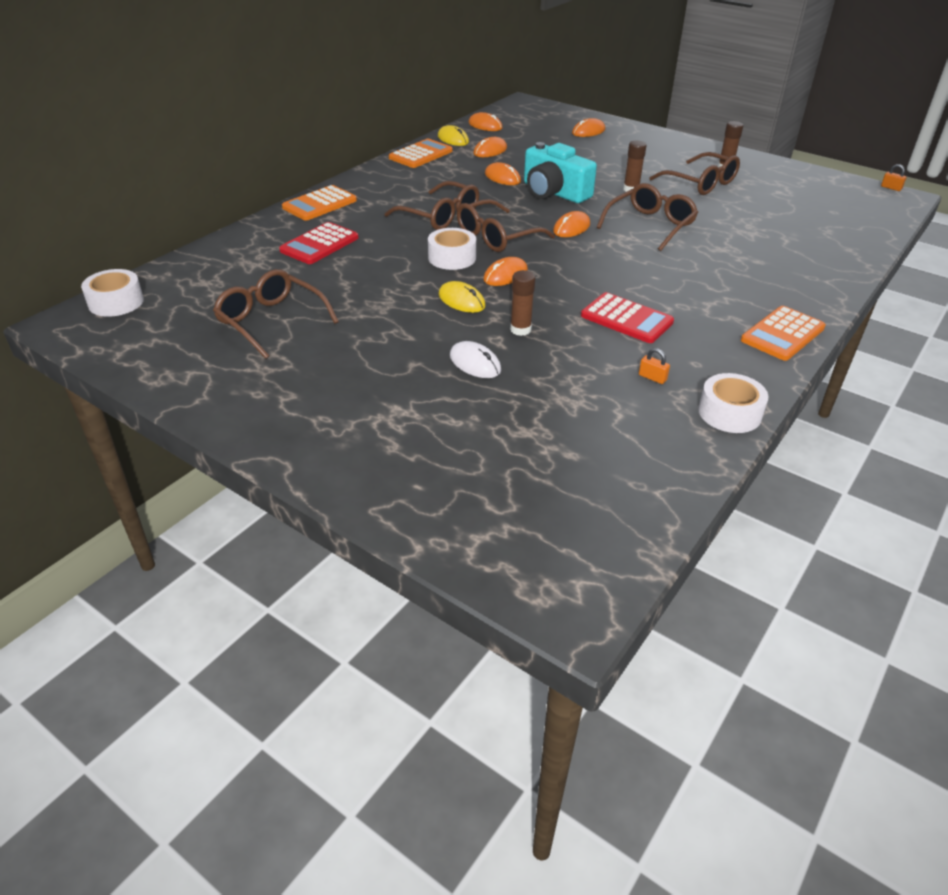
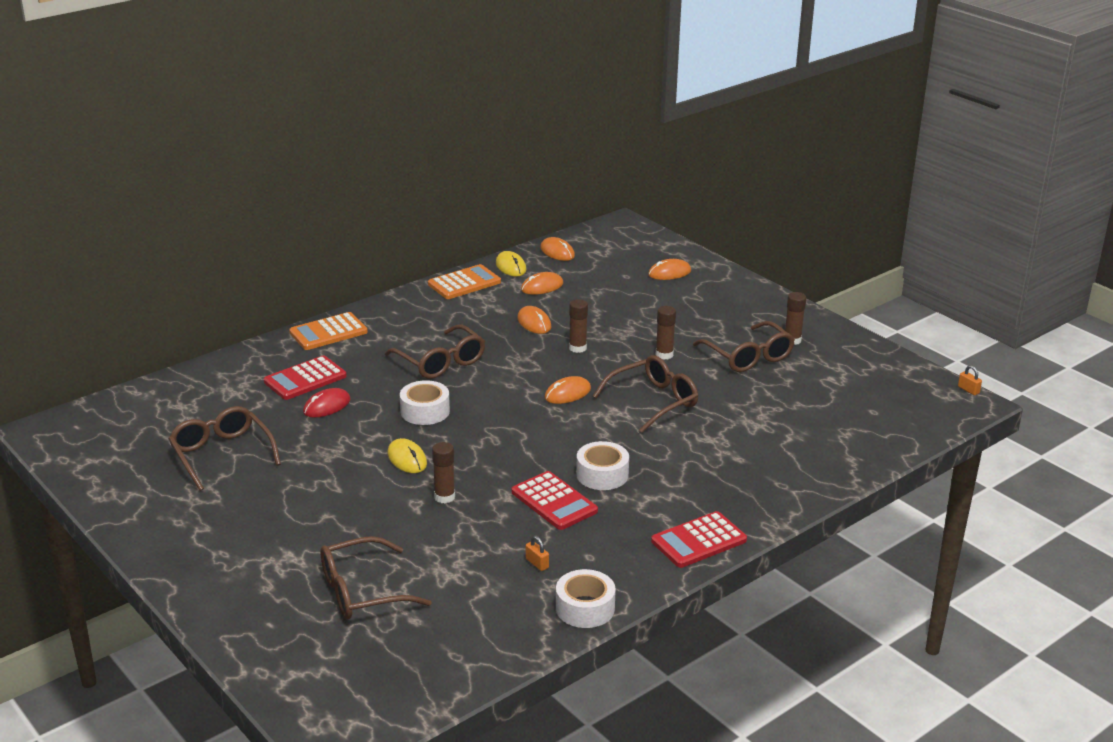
camera: 15 degrees right, 10 degrees down
white tape [81,269,144,317] -> white tape moved to [576,441,629,490]
white mouse [450,341,501,378] -> none
brown glasses [457,199,555,252] -> brown glasses moved to [320,536,432,619]
orange mouse [483,257,528,286] -> none
turquoise camera [524,142,597,203] -> brown glue stick [569,299,588,353]
orange calculator [741,306,826,361] -> red calculator [651,511,747,568]
none -> red mouse [303,388,351,418]

